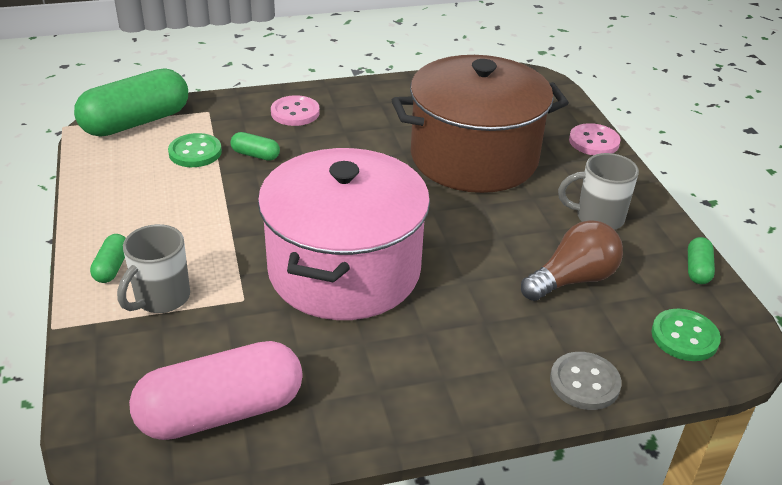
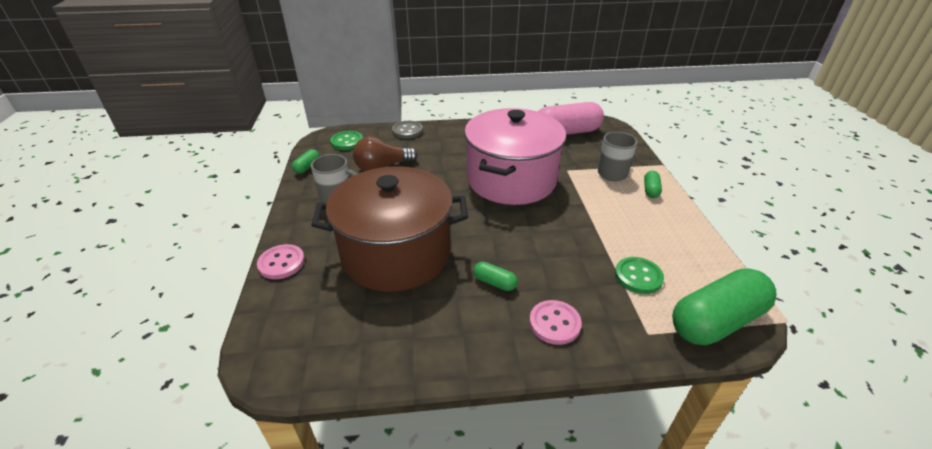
camera: 170 degrees left, 0 degrees up
green capsule [230,132,280,161] -> green capsule moved to [473,261,518,291]

